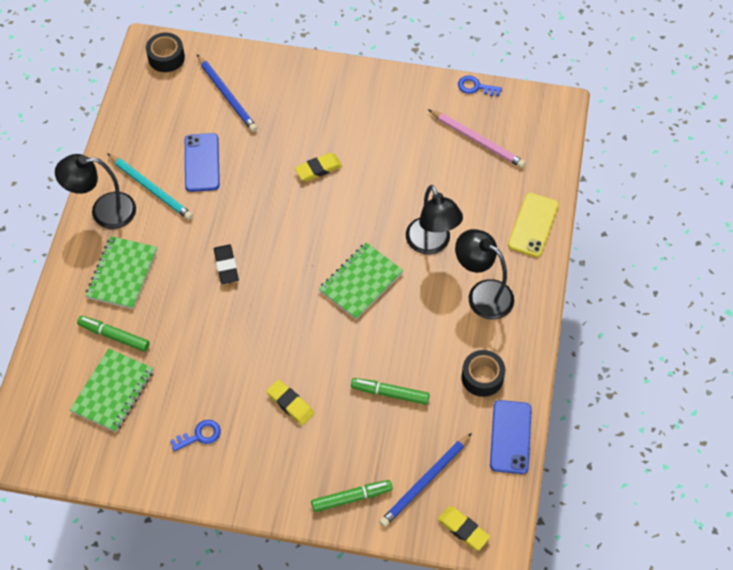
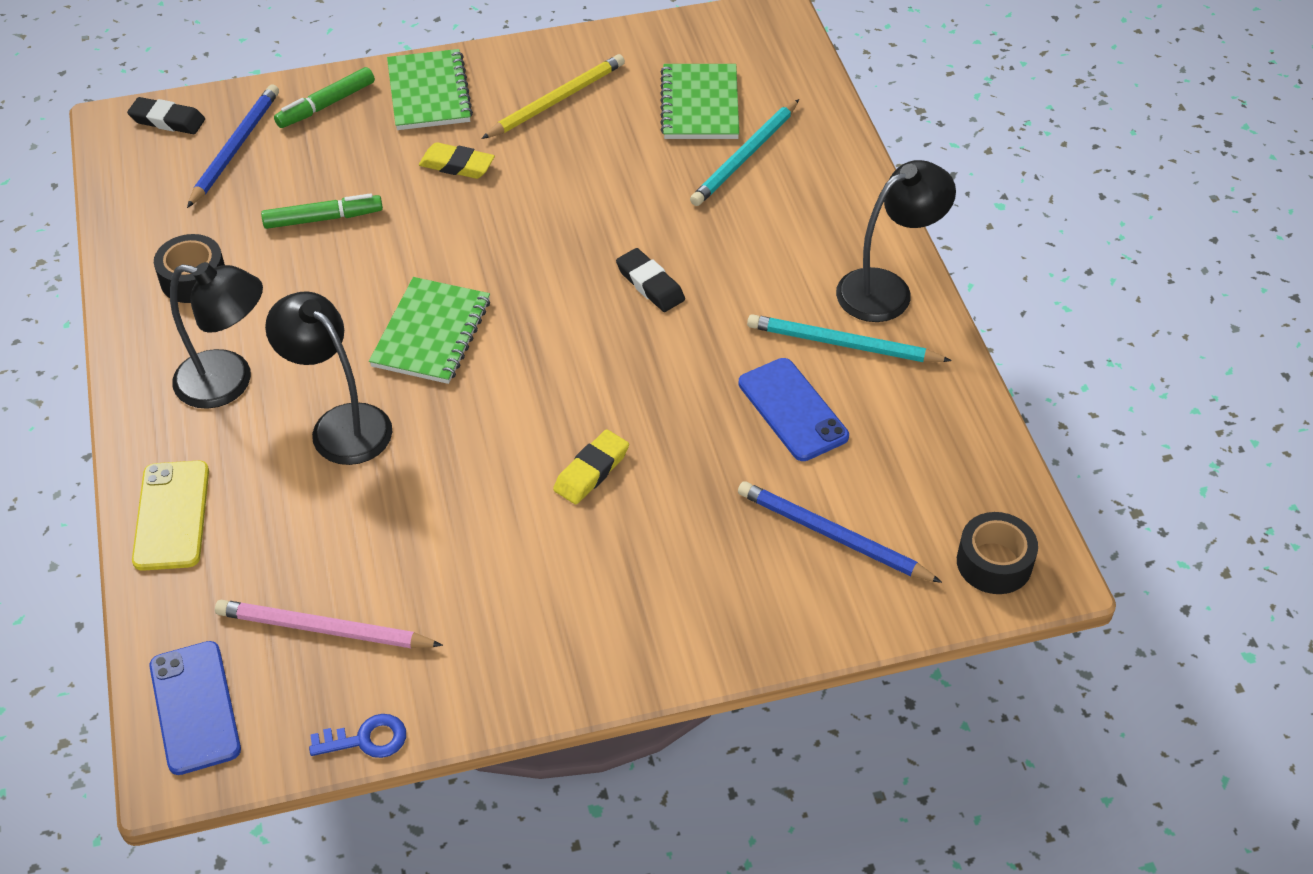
camera: 155 degrees right, 10 degrees down
green marker [77,316,150,352] -> turquoise pencil [690,99,799,206]
green notebook [85,236,157,309] -> green notebook moved to [387,49,473,130]
blue key [170,420,221,452] -> yellow pencil [481,54,625,139]
yellow eraser [437,506,490,551] -> black eraser [127,97,205,134]
blue phone [490,400,532,474] -> blue phone moved to [149,641,241,775]

